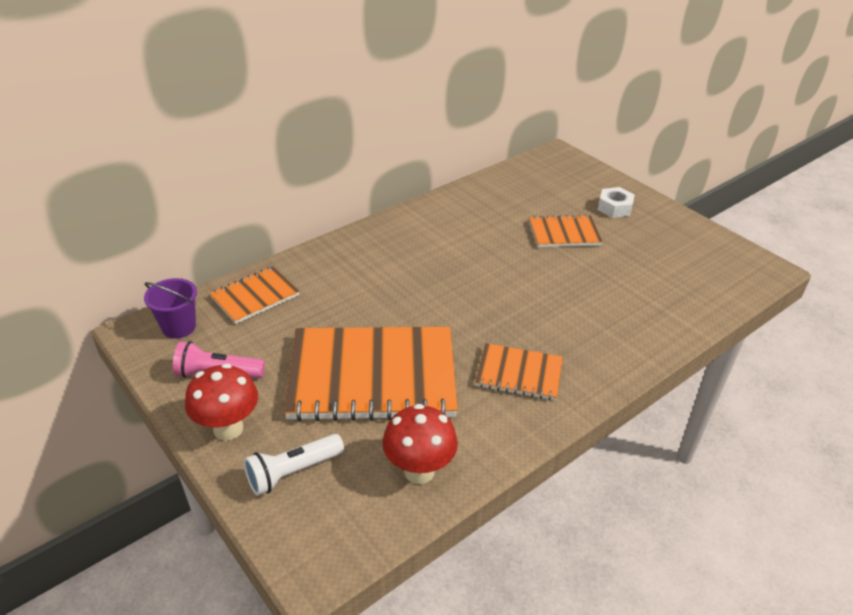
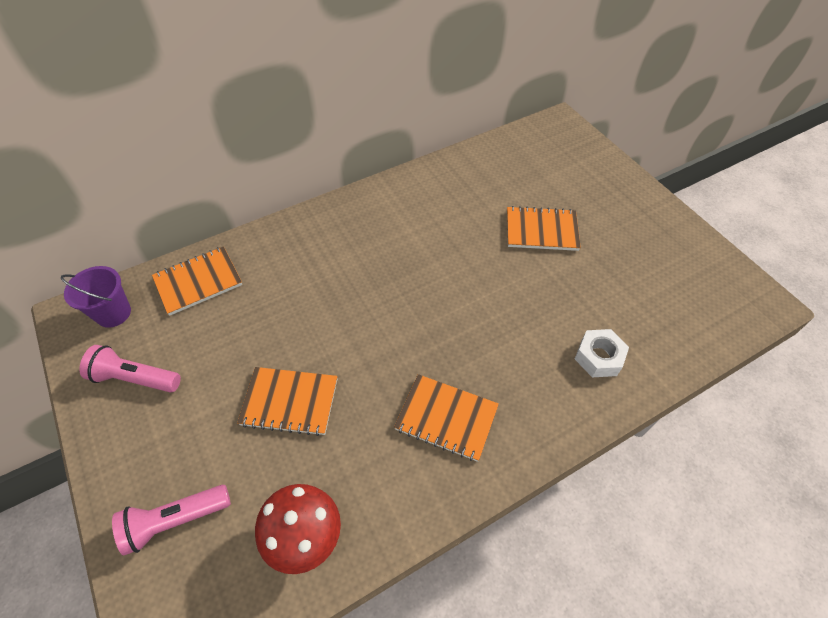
camera: 10 degrees right, 15 degrees up
red mushroom [185,363,258,441] -> none
white flashlight [244,434,344,496] -> pink flashlight [112,485,231,556]
orange notebook [284,327,458,422] -> orange notebook [237,367,338,436], size x0.50
white nut [598,187,635,218] -> white nut moved to [575,329,629,377]

